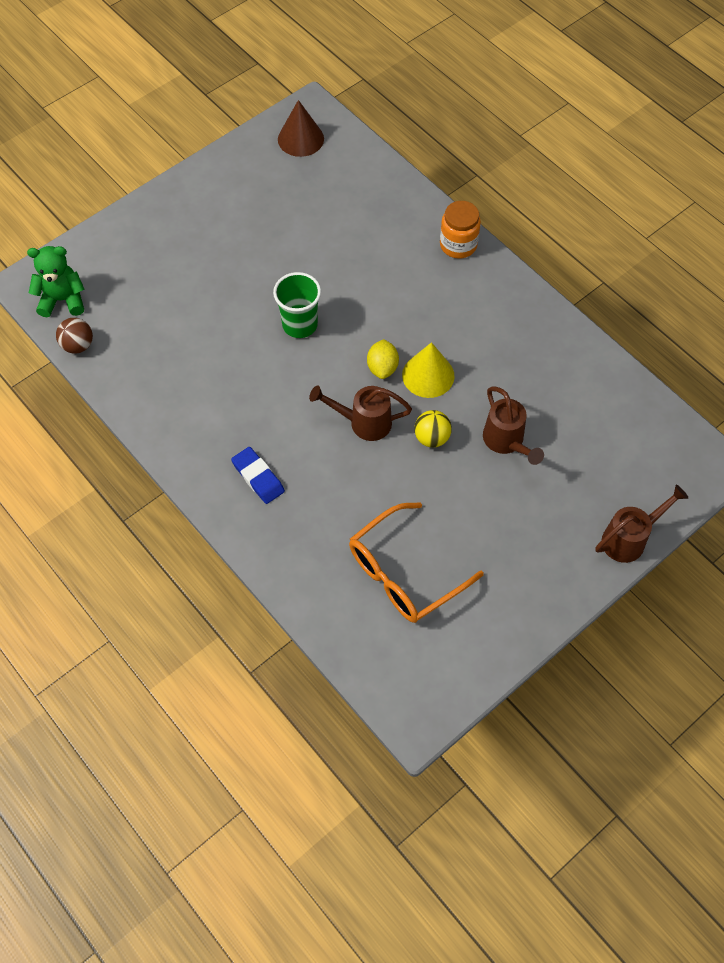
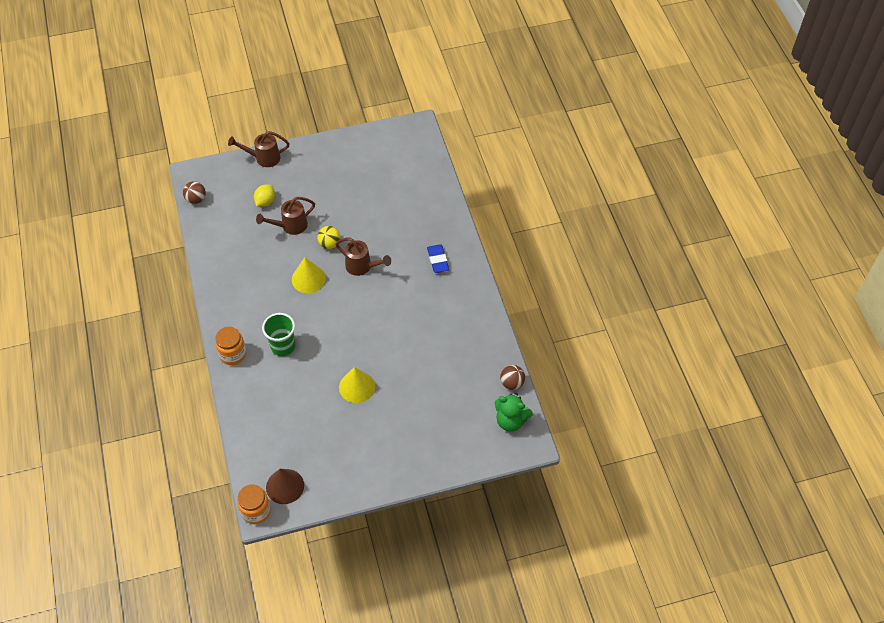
camera: 155 degrees left, 5 degrees down
green cup [273,272,321,338] -> green cup moved to [262,313,295,356]
orange glasses [349,502,484,623] -> none
yellow lemon [367,339,399,379] -> yellow lemon moved to [254,185,275,207]
brown watering can [483,386,544,465] -> brown watering can turned 120 degrees counterclockwise [256,197,315,235]
none -> brown ball [183,181,206,204]
none -> orange jar [237,484,271,524]
none -> yellow cone [339,367,375,403]

